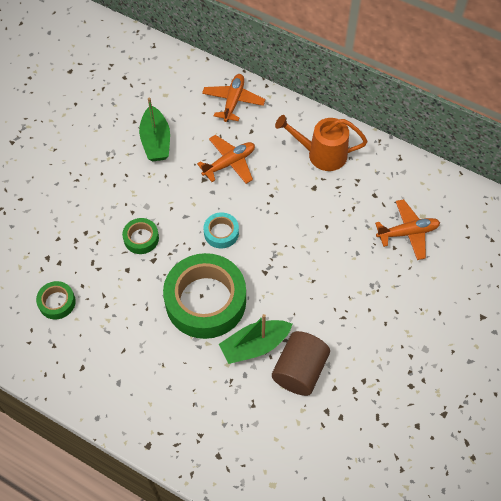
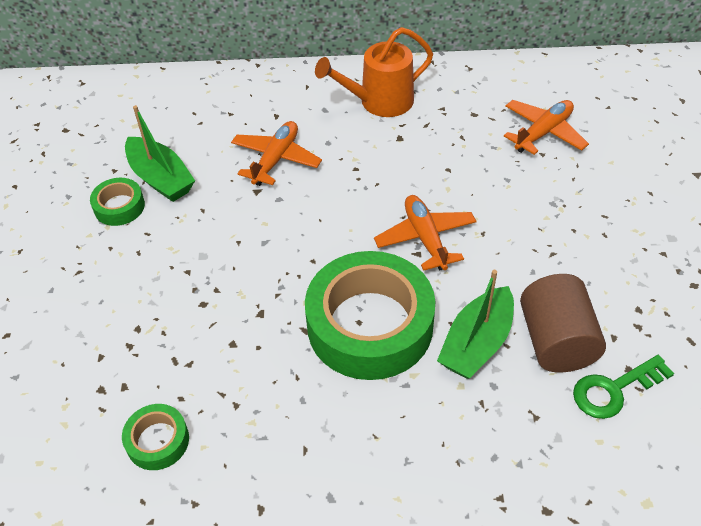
camera: 30 degrees left, 10 degrees down
green tape [122,218,159,254] -> green tape moved to [90,178,145,226]
orange plane [202,74,265,122] -> orange plane moved to [374,195,477,271]
turquoise tape [204,212,239,248] -> none
none -> green key [573,355,674,419]

